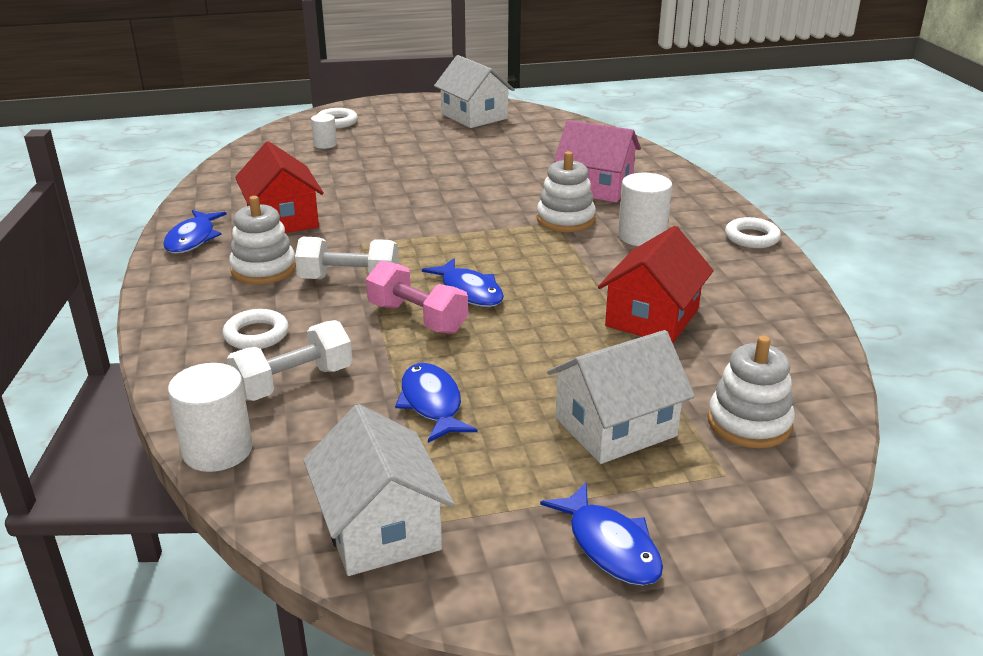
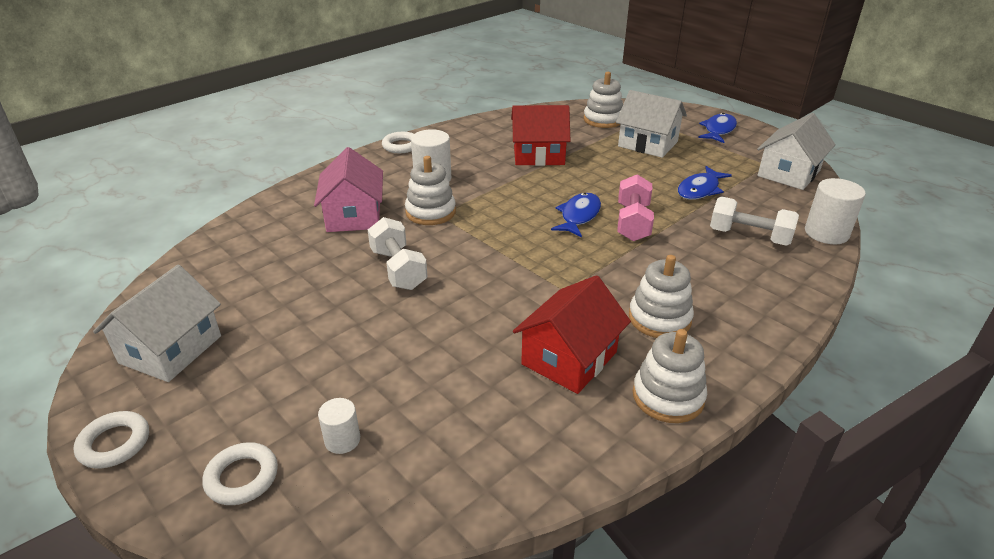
camera: 120 degrees left, 5 degrees up
blue fish [163,210,227,254] -> white stacking toy [633,329,707,423]
white ring [222,309,289,349] -> white ring moved to [74,411,149,469]
white dumbbell [295,237,399,279] -> white dumbbell moved to [368,217,428,290]

